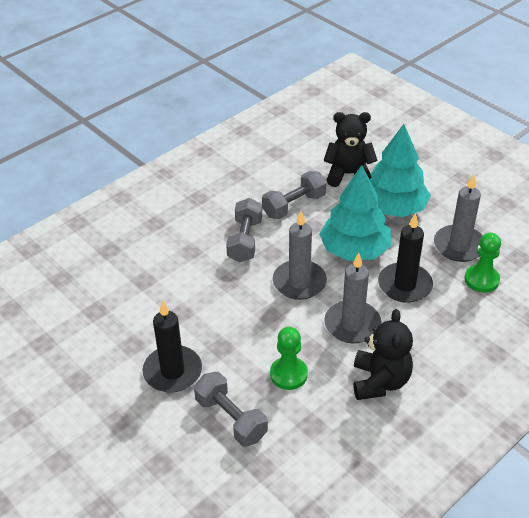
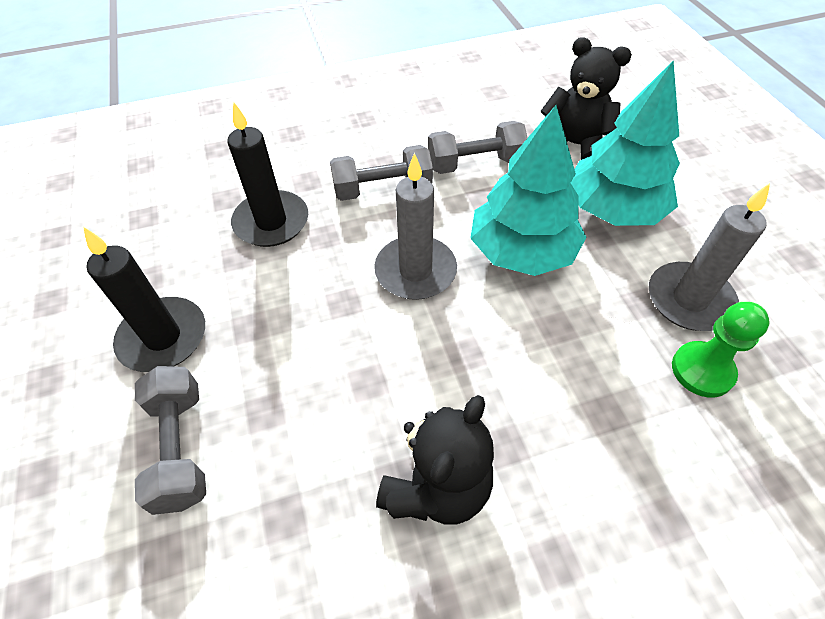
camera: 25 degrees right, 10 degrees up
grey dumbbell [226,198,262,262] -> grey dumbbell turned 45 degrees clockwise [330,145,433,201]
green pawn [270,327,308,390] -> none
grey candle [324,253,381,344] -> none
black candle [378,213,433,303] -> black candle moved to [227,102,308,247]

